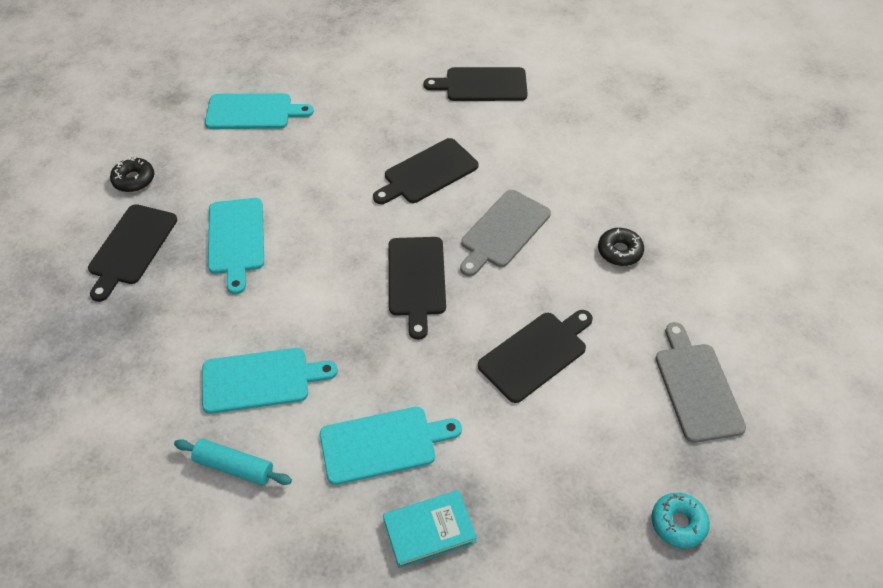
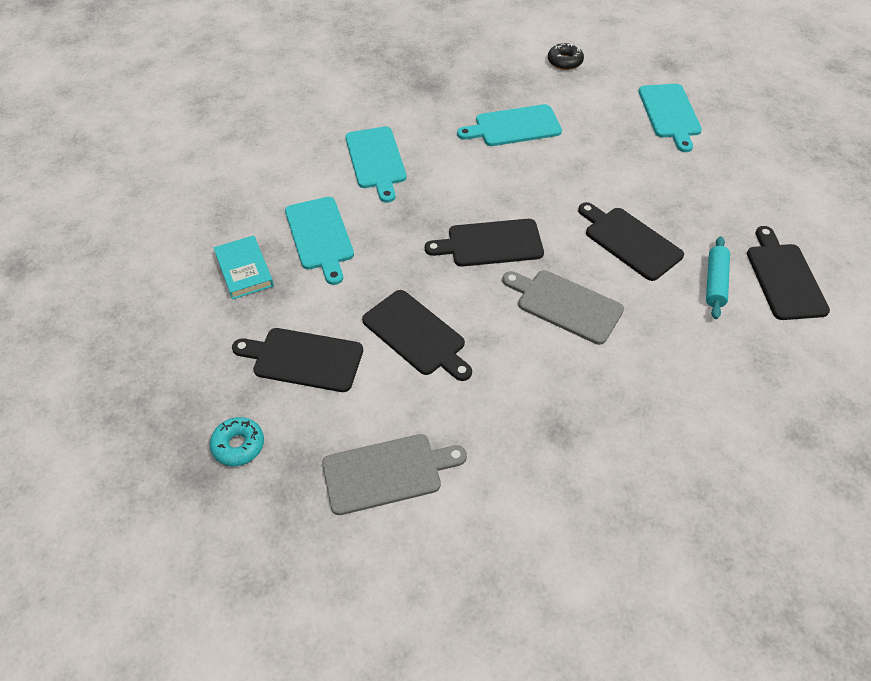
camera: 85 degrees right, 0 degrees up
black cutting board [88,204,177,302] -> black cutting board moved to [232,328,363,392]
turquoise rolling pin [174,439,292,485] -> turquoise rolling pin moved to [706,236,730,319]
black donut [598,228,644,266] -> none

